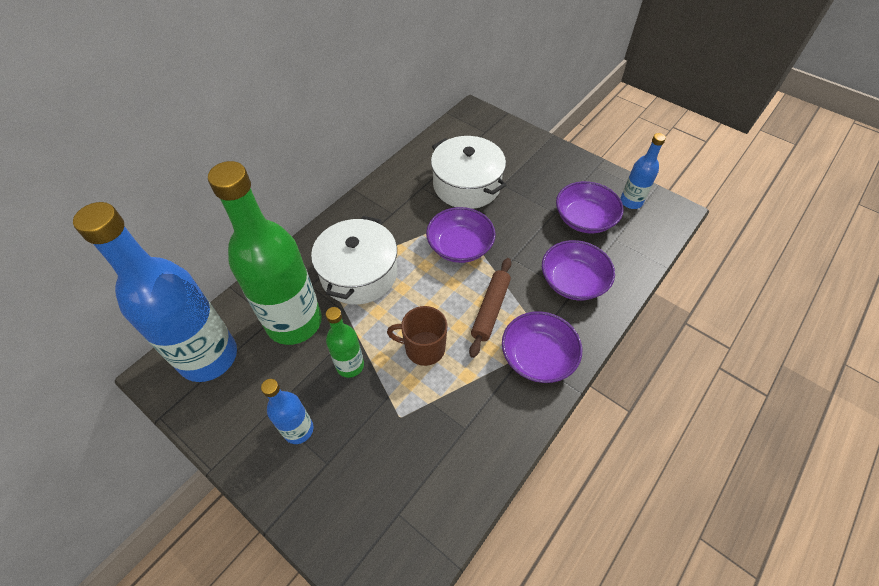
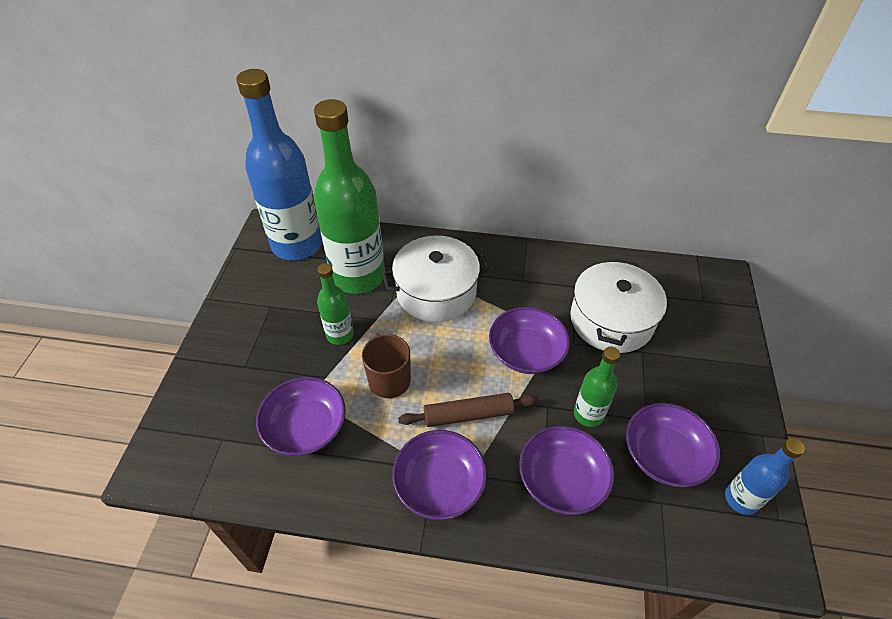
camera: 60 degrees right, 5 degrees down
blue bottle [261,379,314,444] -> none
none -> purple bowl [256,377,346,456]
none -> green bottle [574,347,620,427]

